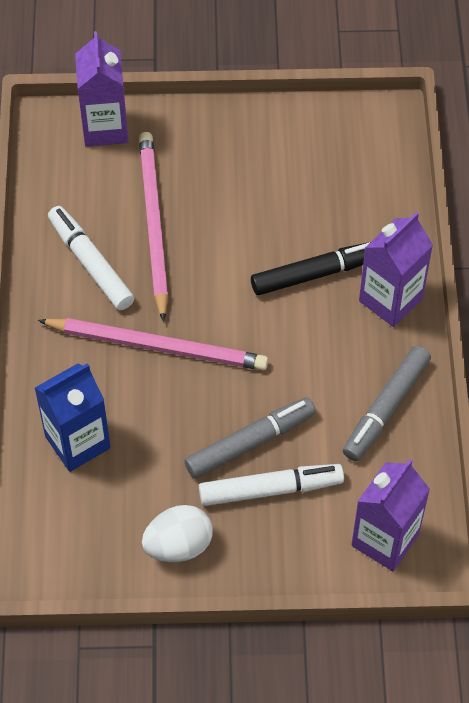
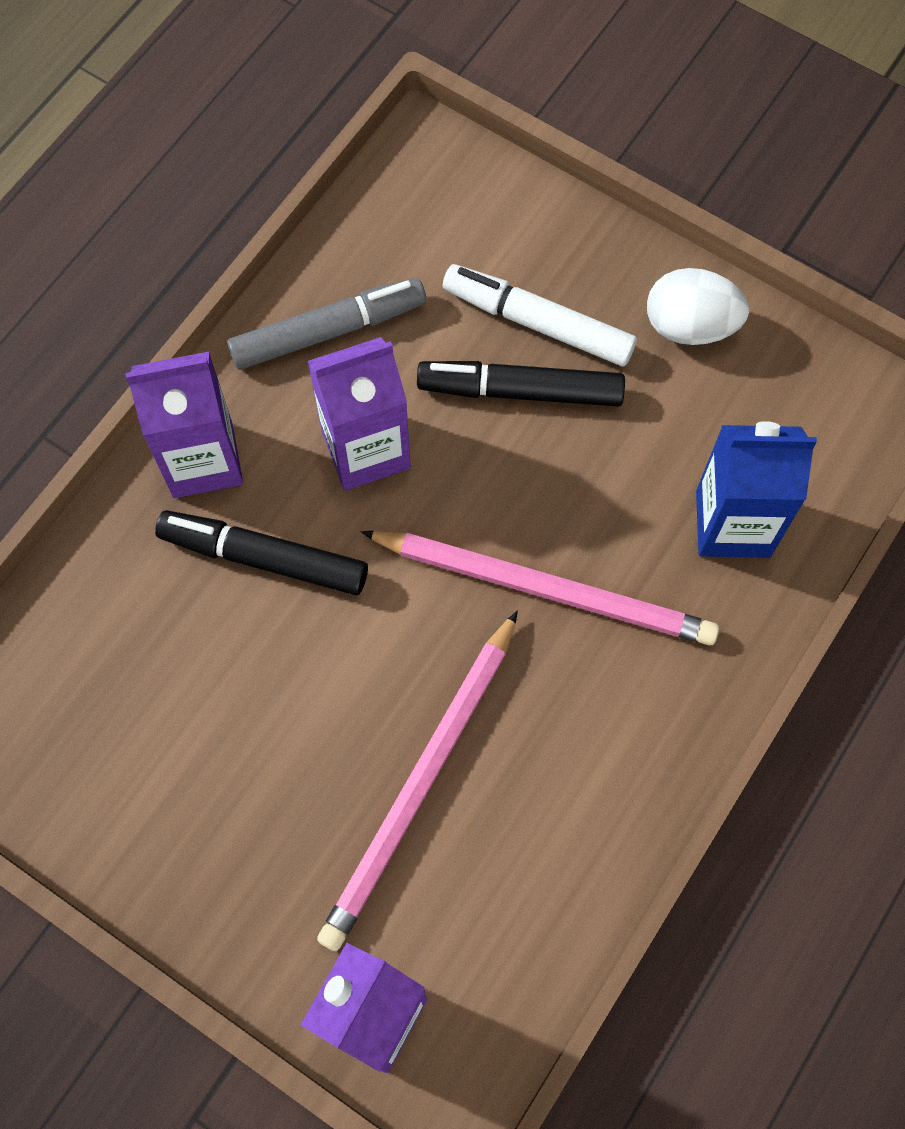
camera: 145 degrees left, 10 degrees up
pink pencil [38,318,268,371] -> pink pencil turned 150 degrees clockwise [361,531,719,645]
white marker [48,206,134,310] -> none
grey marker [184,397,316,479] -> black marker [417,361,625,407]
purple carton [351,459,430,571] -> purple carton moved to [308,337,411,491]

